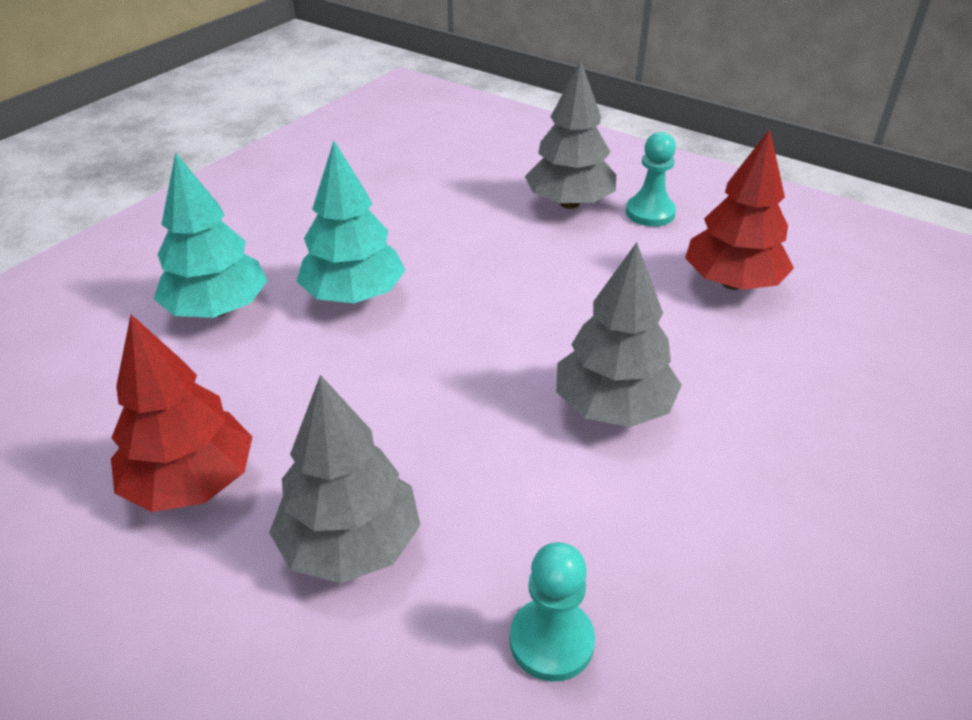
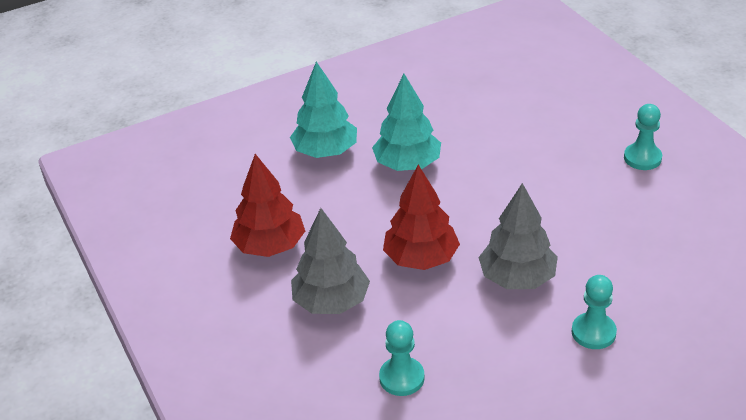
camera: 30 degrees right, 0 degrees up
grey tree [525,60,616,209] -> none
red tree [685,129,794,290] -> red tree moved to [383,165,460,270]
none -> turquoise pawn [572,275,617,349]

